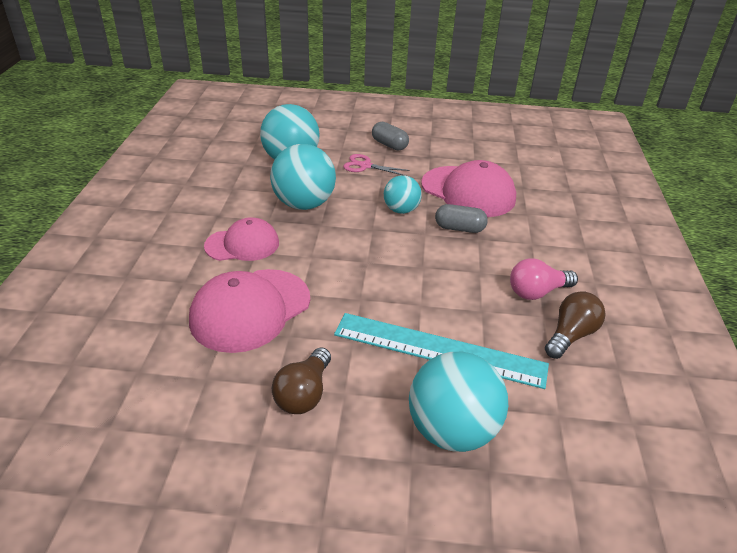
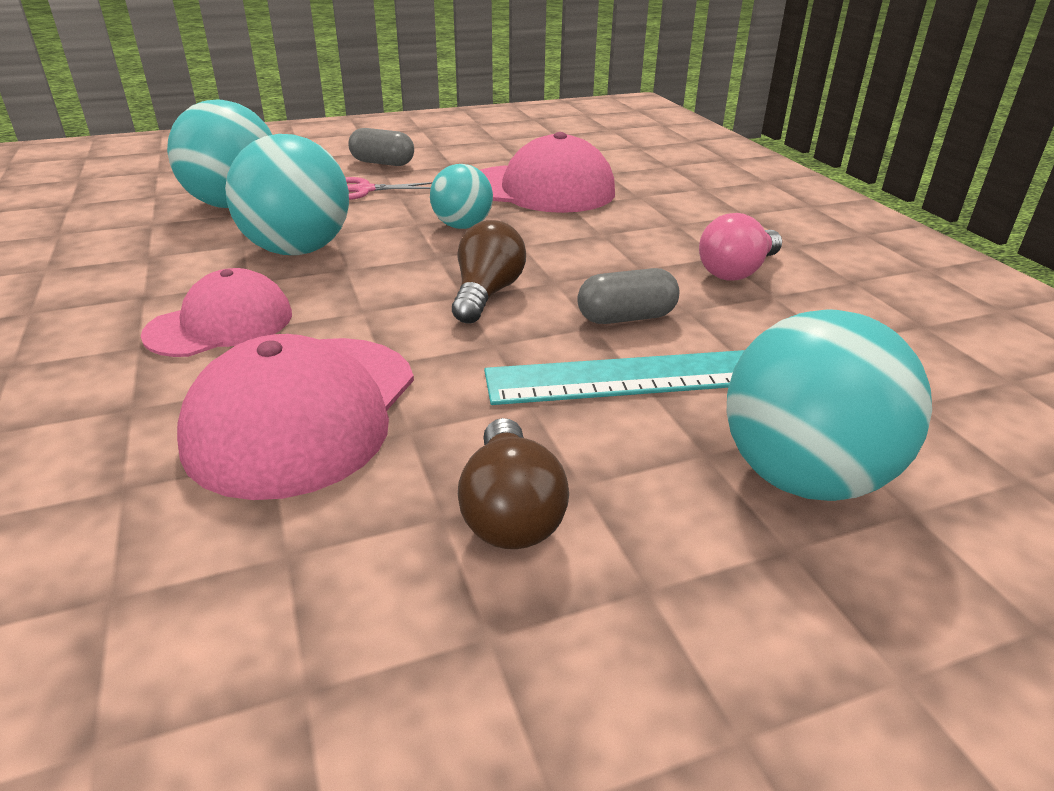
camera: 25 degrees left, 5 degrees down
grey capsule [435,204,488,233] -> grey capsule moved to [577,268,680,324]
brown light bulb [545,291,606,359] -> brown light bulb moved to [452,220,526,323]

